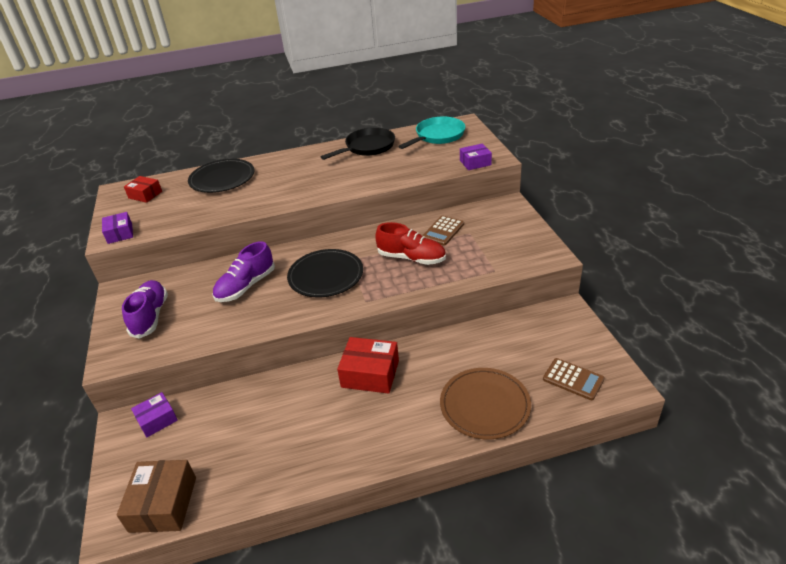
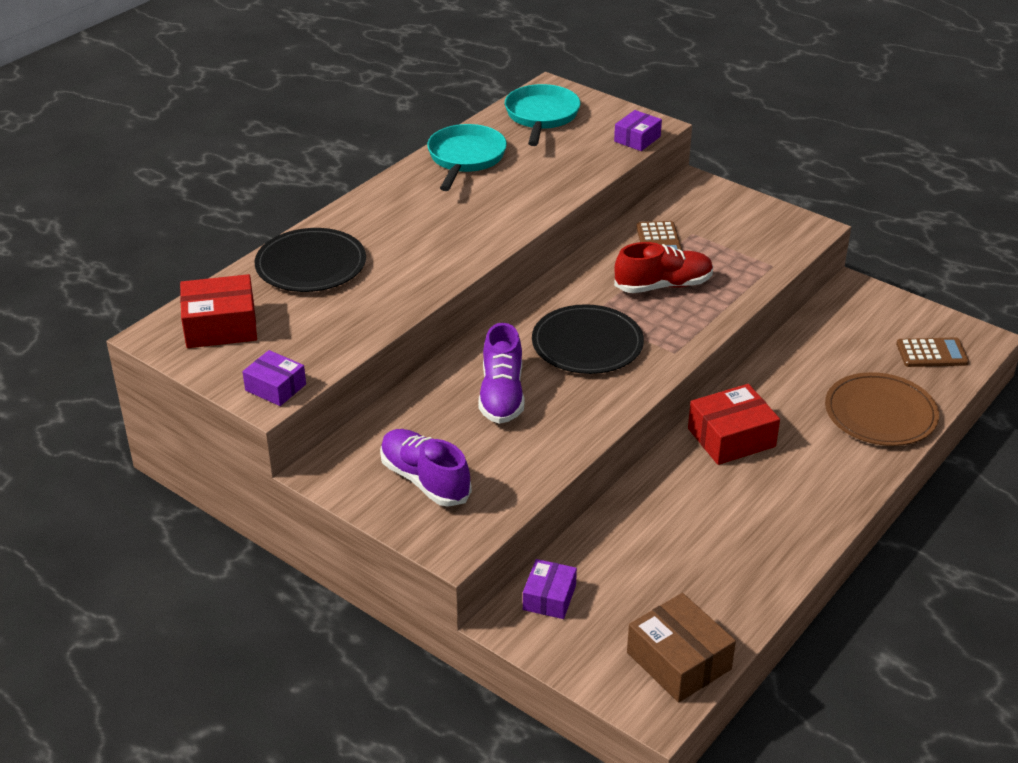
camera: 40 degrees left, 0 degrees up
red box [124,176,162,203] -> red box [180,274,257,348], size x1.59
black pan [321,127,395,160] -> turquoise pan [427,124,507,191]

